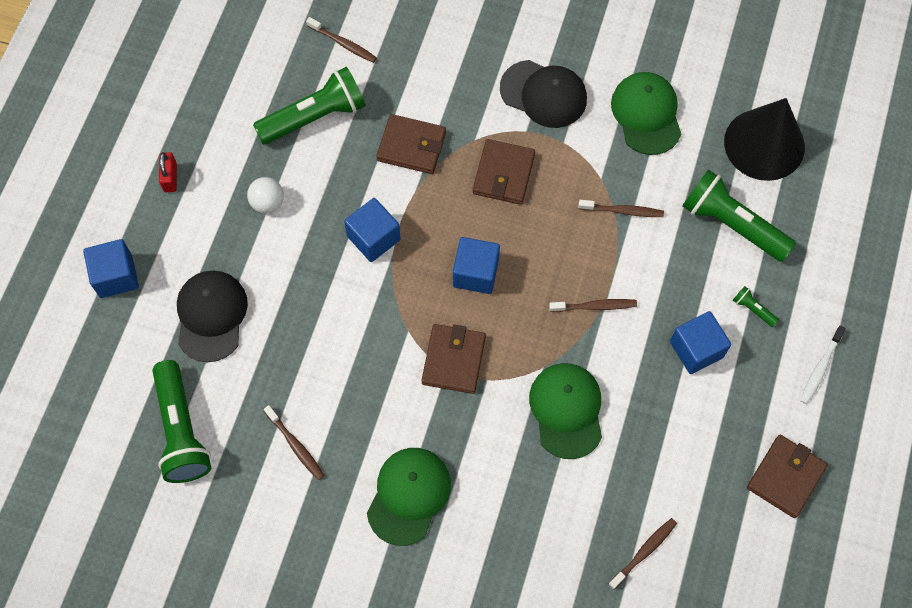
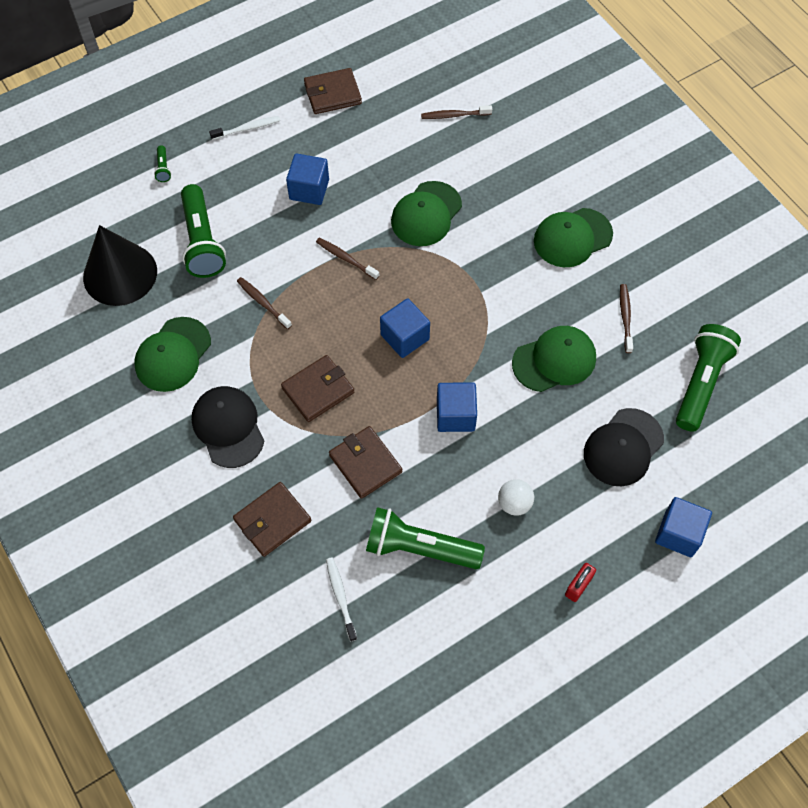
camera: 140 degrees left, 5 degrees down
brown toothbrush [306,17,377,63] -> white toothbrush [326,557,357,642]
brown wallet [421,324,486,394] -> brown wallet moved to [233,482,311,557]
green flashlight [733,286,779,327] -> green flashlight moved to [154,145,171,182]
none -> green cap [512,326,596,392]

